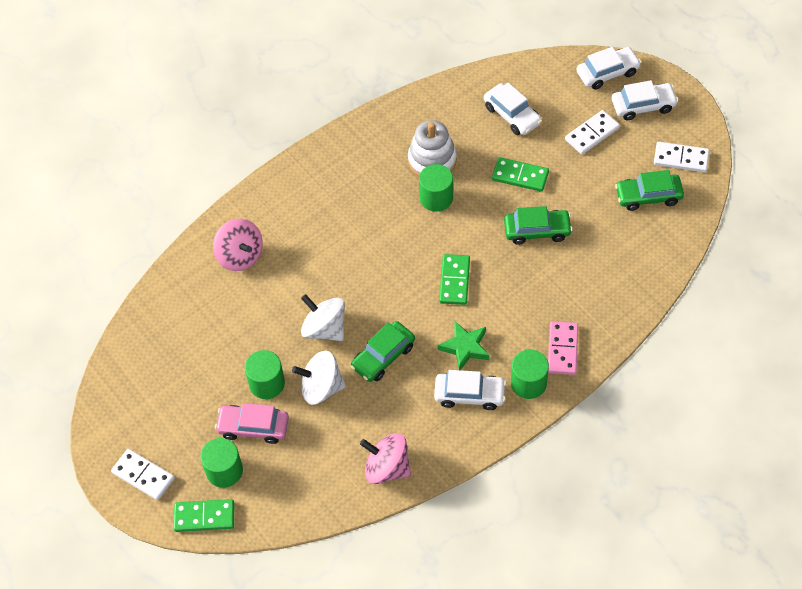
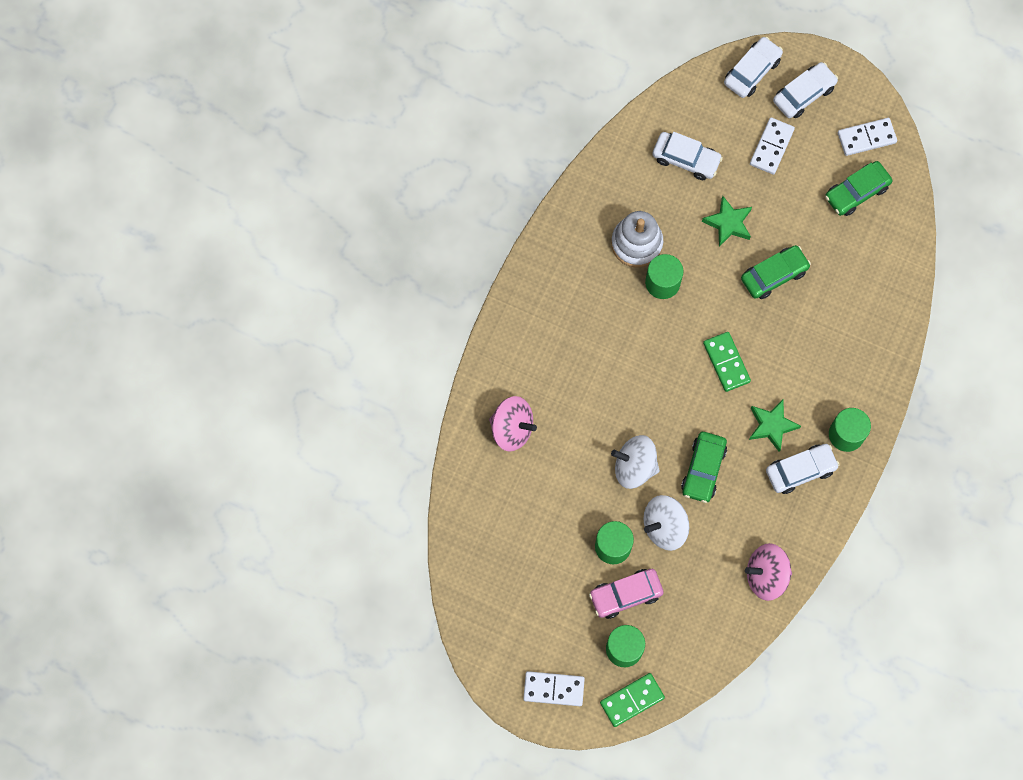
camera: 30 degrees left, 15 degrees up
green domino [492,157,549,192] -> green star [702,196,752,247]
pink domino [548,321,578,375] -> none

